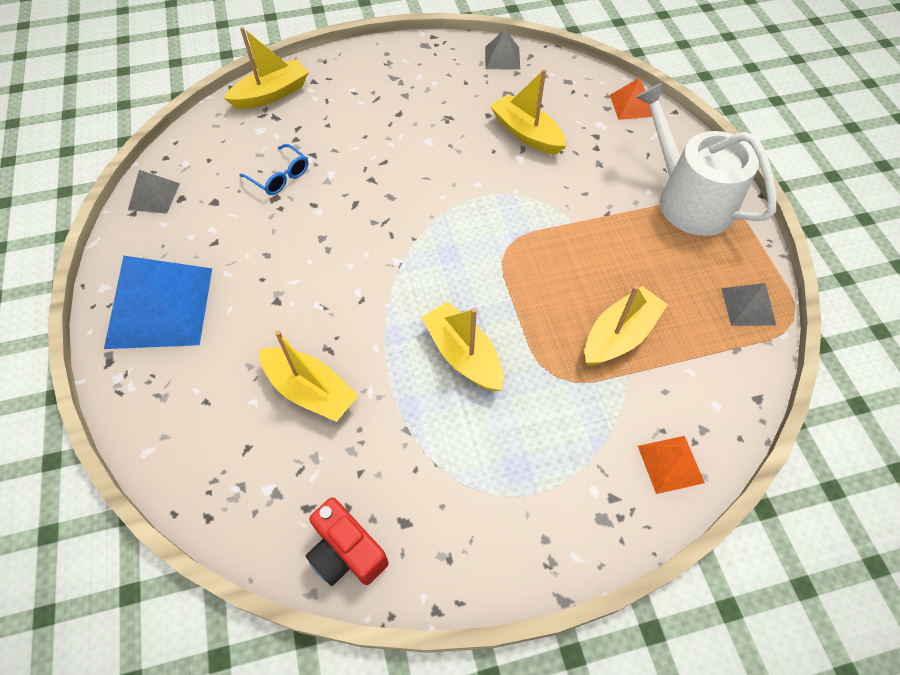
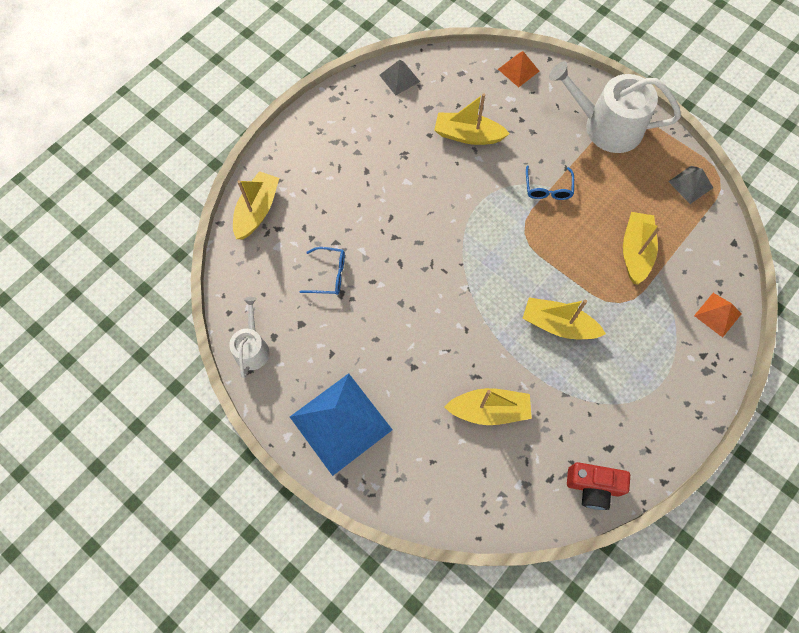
camera: 35 degrees left, 10 degrees up
grey pyramid [128,170,180,214] -> white watering can [229,297,269,378]
none -> blue glasses [526,165,574,200]

